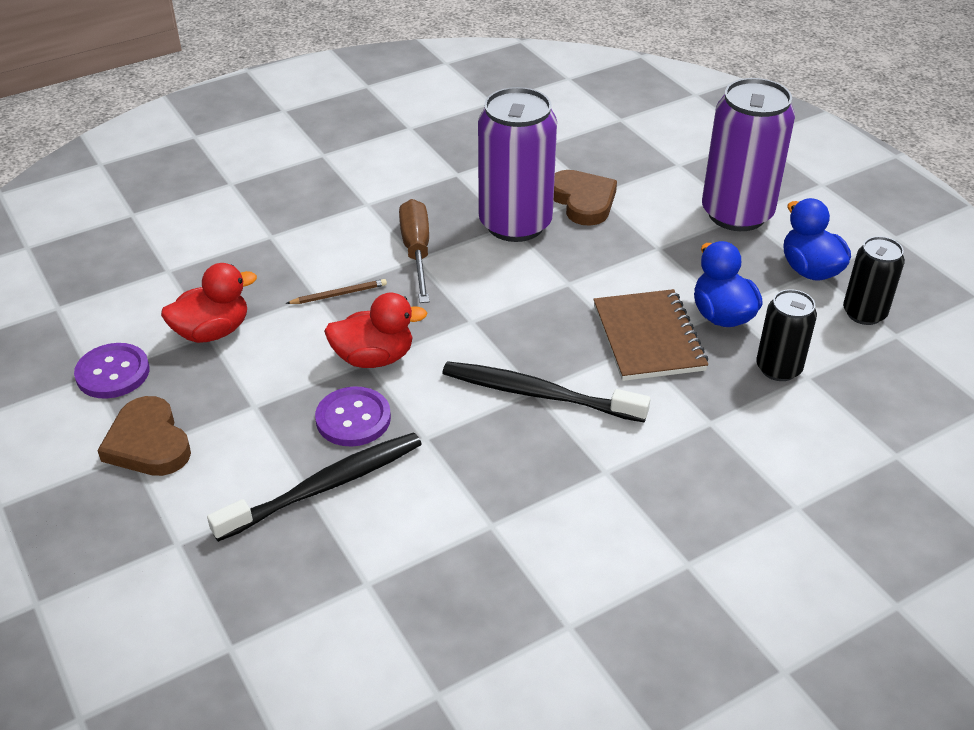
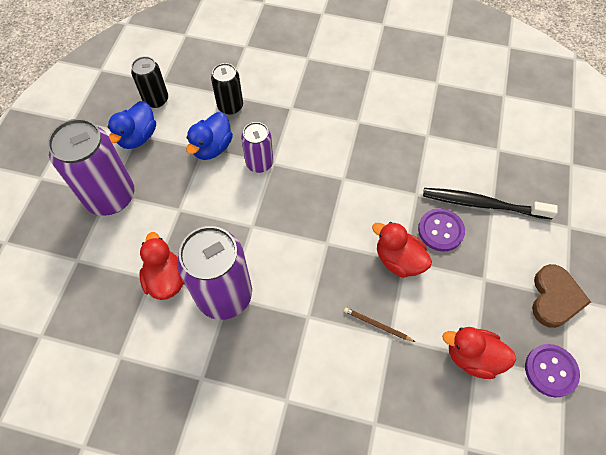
camera: 135 degrees left, 20 degrees up
brown screwdriver [399,199,429,303] -> none
black toothbrush [442,361,650,422] -> none
brown heart [554,170,617,226] -> red duck [139,232,185,300]
brown notebook [593,289,708,381] -> purple can [241,122,273,173]

